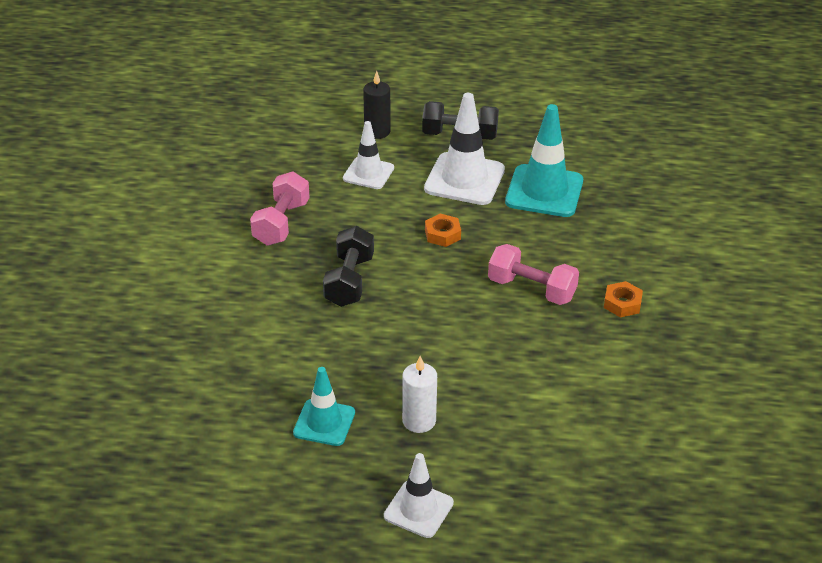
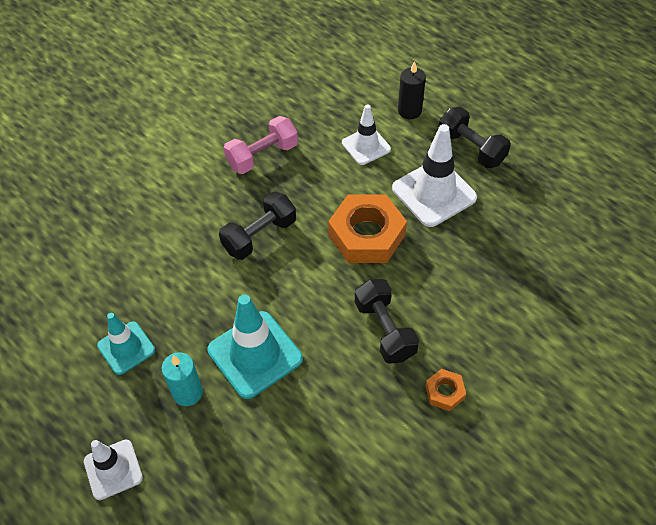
camera: 40 degrees right, 15 degrees up
white candle [402,356,437,433] -> turquoise candle [162,352,203,406]
orange nut [425,213,461,247] -> orange nut [328,194,407,263], size x2.13
pink dumbbell [488,244,579,305] -> black dumbbell [355,279,419,364]
turquoise traffic cone [505,104,583,217] -> turquoise traffic cone moved to [207,295,303,399]

